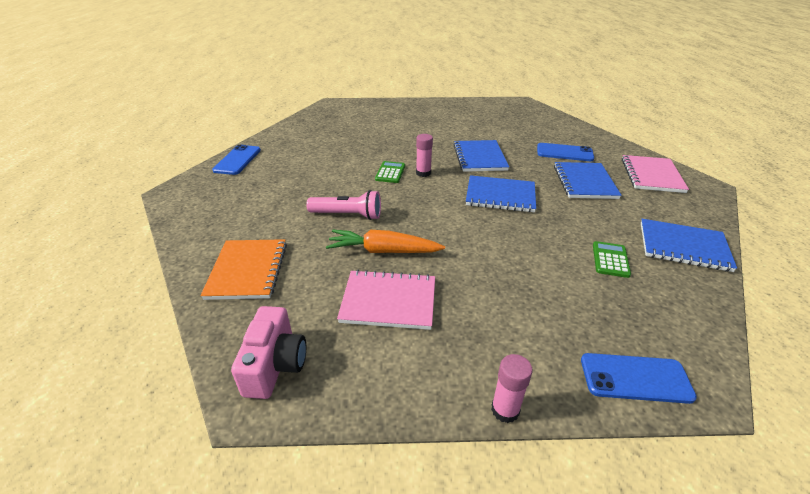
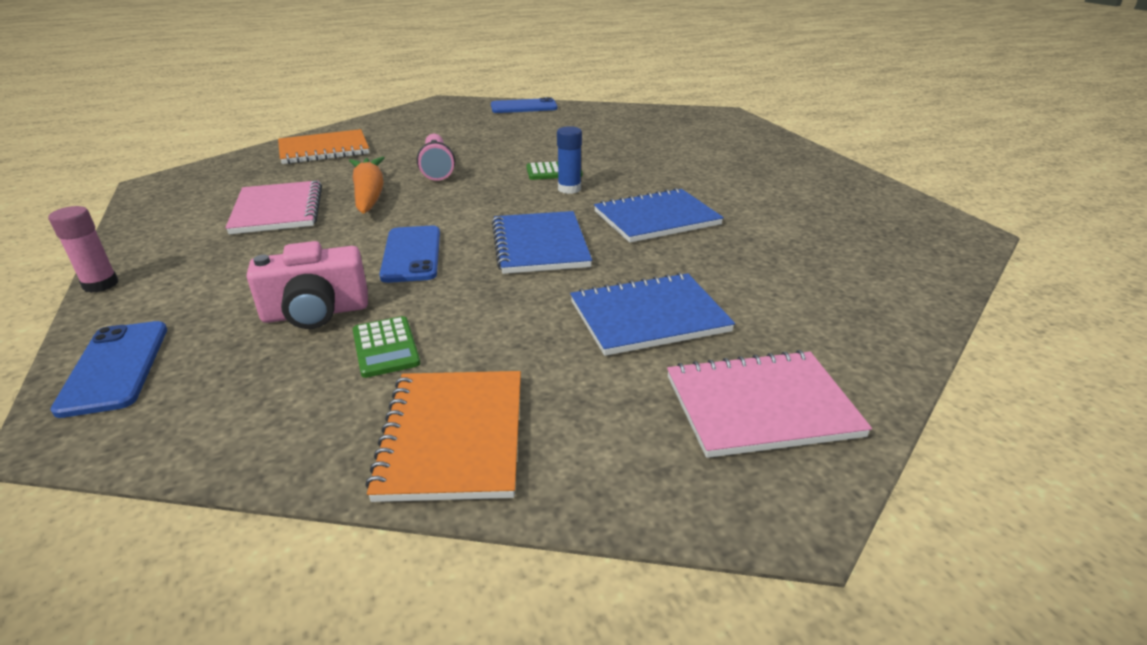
camera: 70 degrees right, 5 degrees down
pink camera [231,306,306,399] -> pink camera moved to [247,241,368,329]
pink glue stick [416,134,433,177] -> blue glue stick [557,126,582,194]
blue phone [537,143,594,161] -> blue phone moved to [379,226,440,283]
green calculator [593,241,631,278] -> green calculator turned 75 degrees clockwise [353,316,420,378]
blue notebook [641,219,737,272] -> orange notebook [365,371,521,502]

